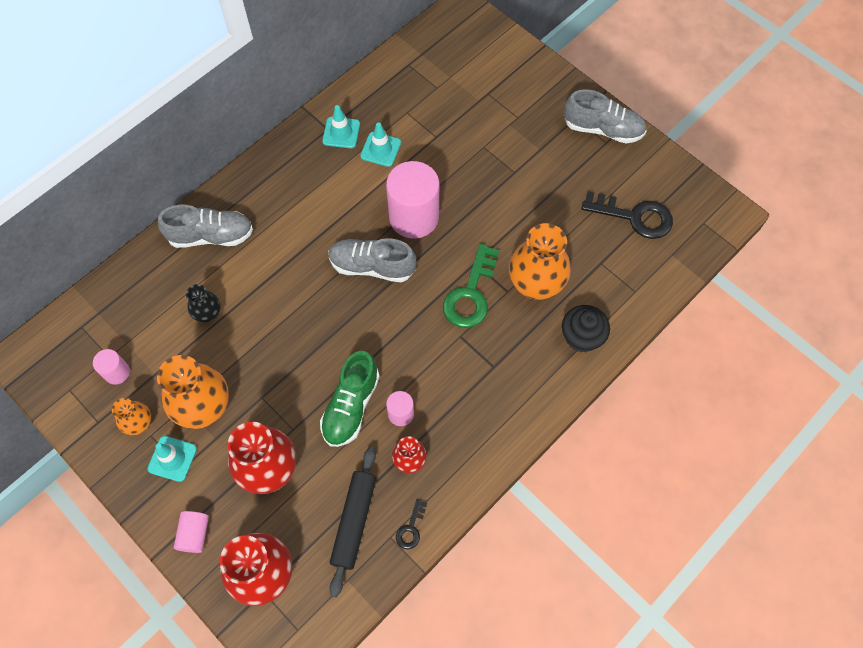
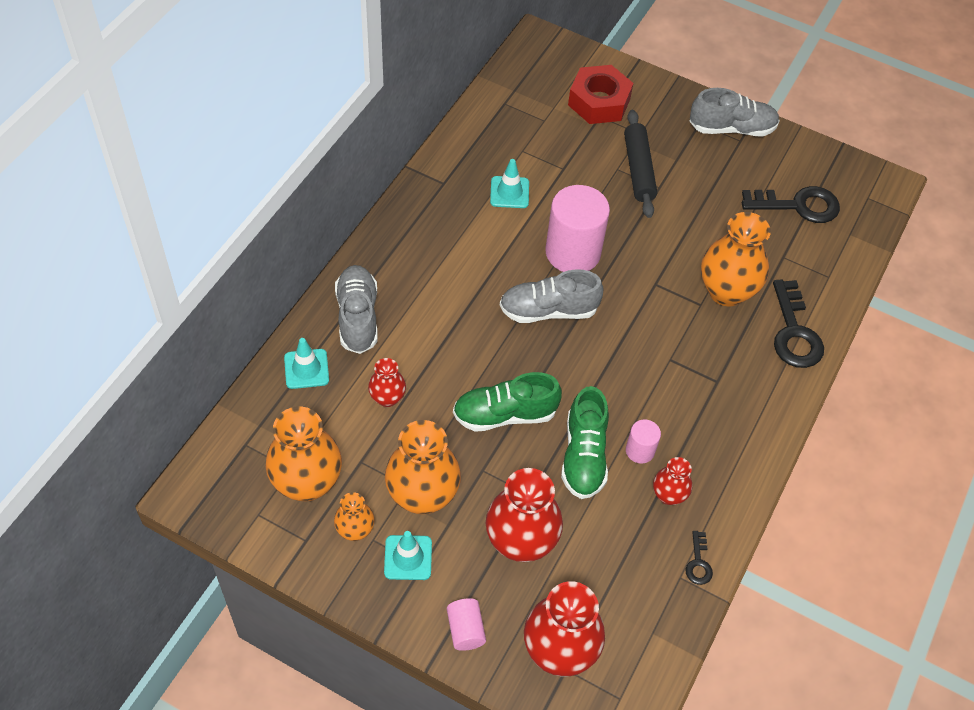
camera: 20 degrees left, 10 degrees down
pink cylinder [93,349,130,385] -> orange vase [266,407,342,501]
grey shoe [158,205,253,248] -> grey shoe turned 75 degrees counterclockwise [335,265,378,354]
black vase [186,284,221,323] -> red vase [368,358,406,407]
turquoise traffic cone [322,105,360,148] -> turquoise traffic cone moved to [284,338,329,389]
black rolling pin [329,447,376,597] -> black rolling pin moved to [624,110,657,218]
green key [443,243,499,328] -> none
black cupcake [562,305,610,353] -> black key [773,279,824,368]
none -> green shoe [453,372,562,432]
none -> red nut [568,65,633,124]

